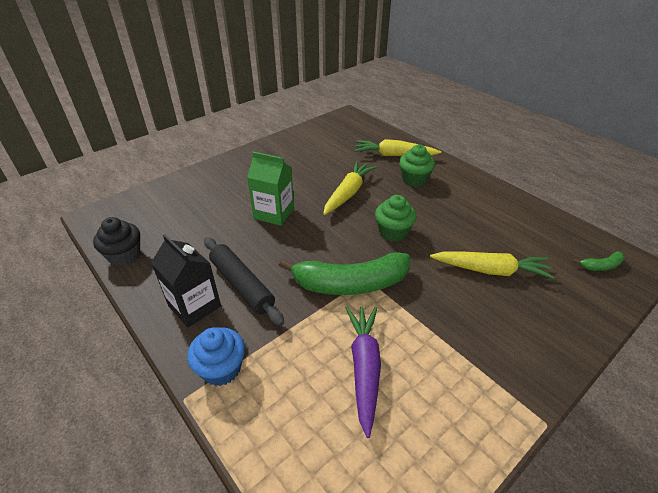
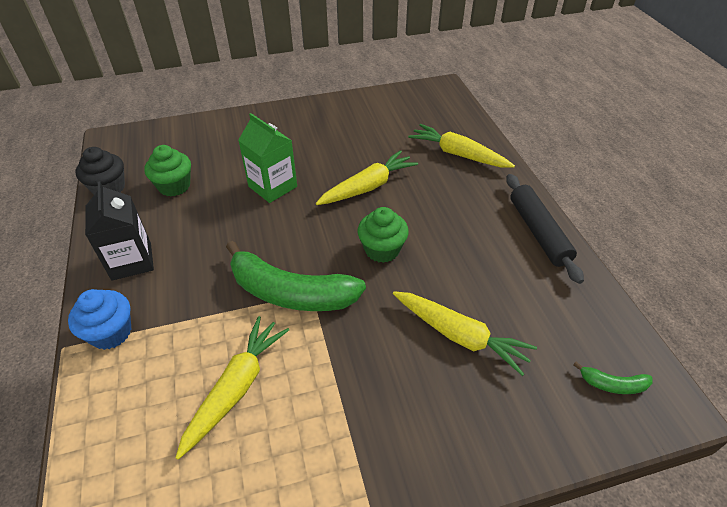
camera: 25 degrees right, 5 degrees up
black rolling pin [204,237,285,326] -> black rolling pin moved to [506,174,584,284]
purple carrot [346,306,381,438] -> yellow carrot [175,316,289,460]
green cupcake [399,145,435,186] -> green cupcake moved to [144,145,191,197]

